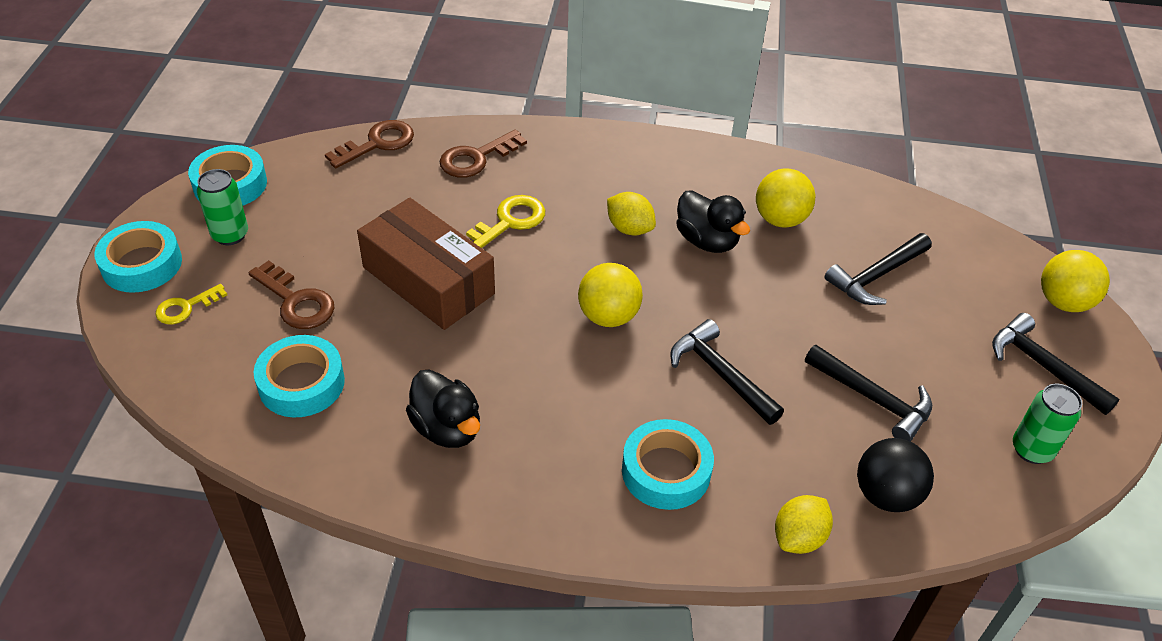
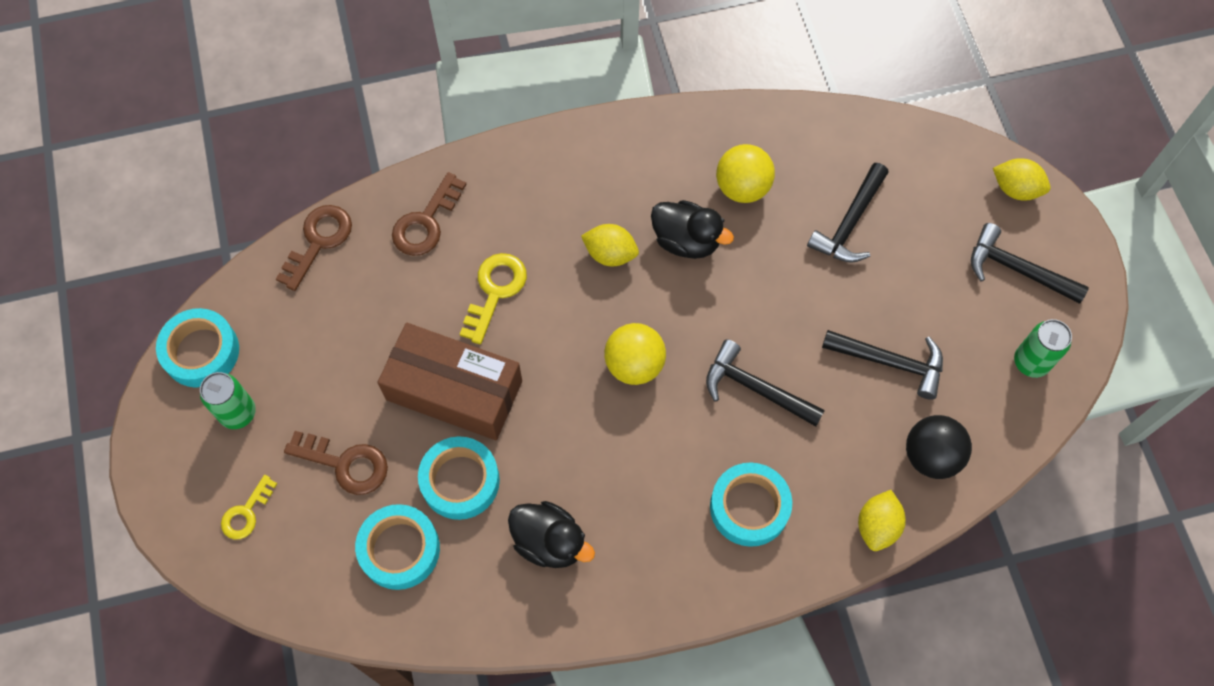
camera: 20 degrees left, 20 degrees up
turquoise tape [94,221,182,293] -> turquoise tape moved to [418,436,500,520]
yellow ball [1041,250,1110,312] -> yellow lemon [993,158,1050,201]

